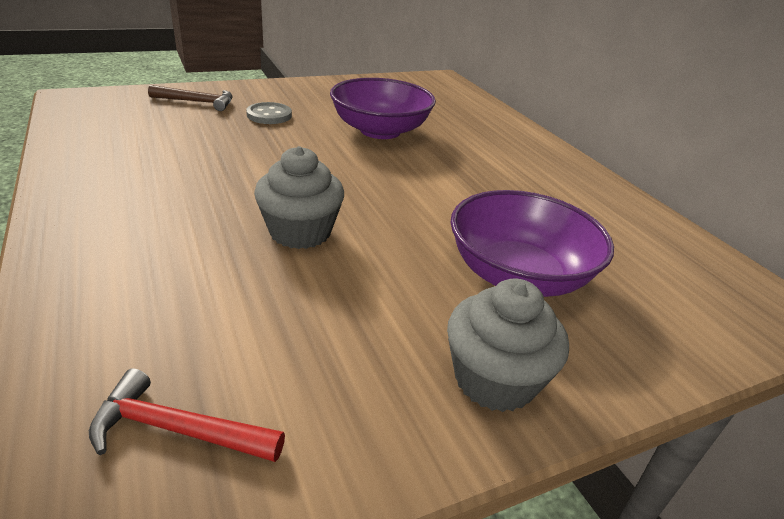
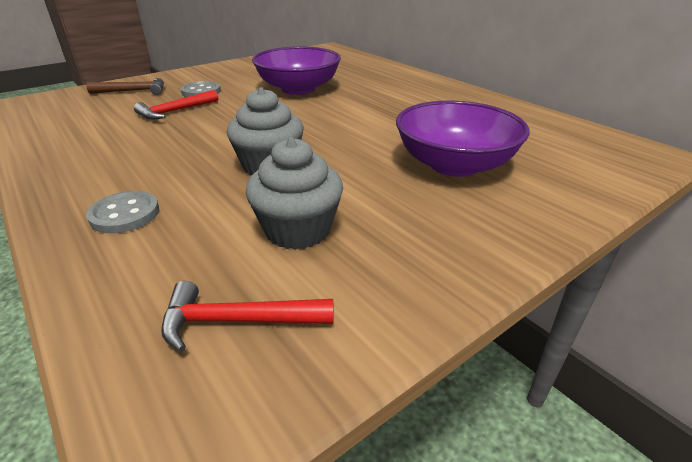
camera: 10 degrees left, 0 degrees up
grey cupcake [447,279,569,412] -> grey cupcake moved to [245,137,343,250]
none -> grey button [86,191,159,233]
none -> red hammer [134,90,218,120]

